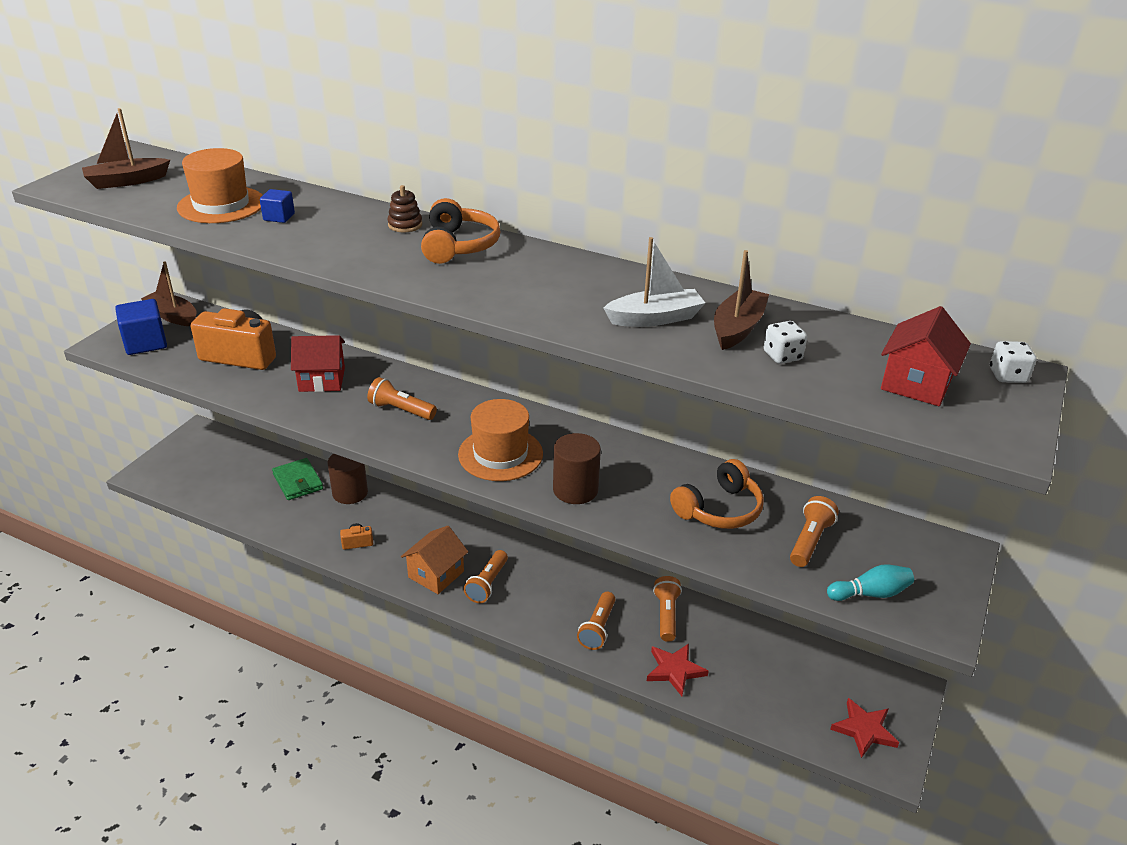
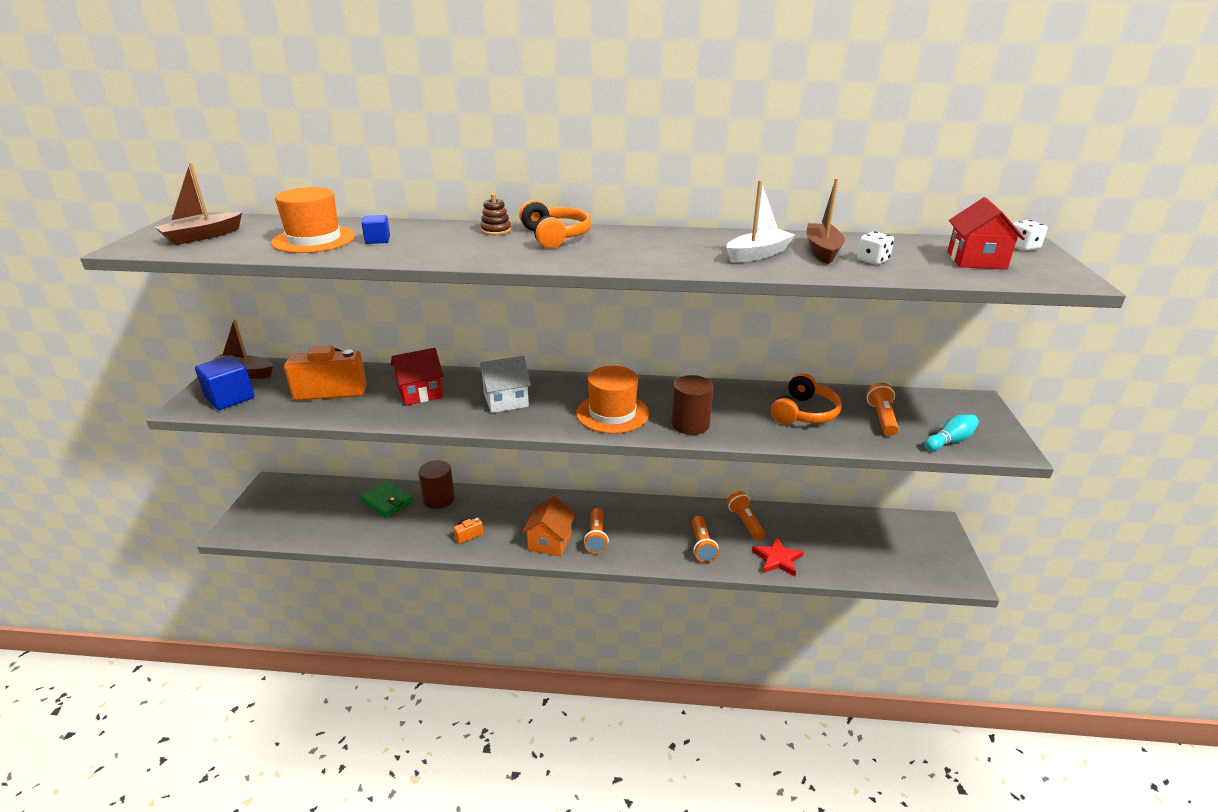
camera: 20 degrees left, 5 degrees down
orange flashlight [367,377,437,420] -> white house [479,356,531,413]
red star [830,698,899,758] -> none

